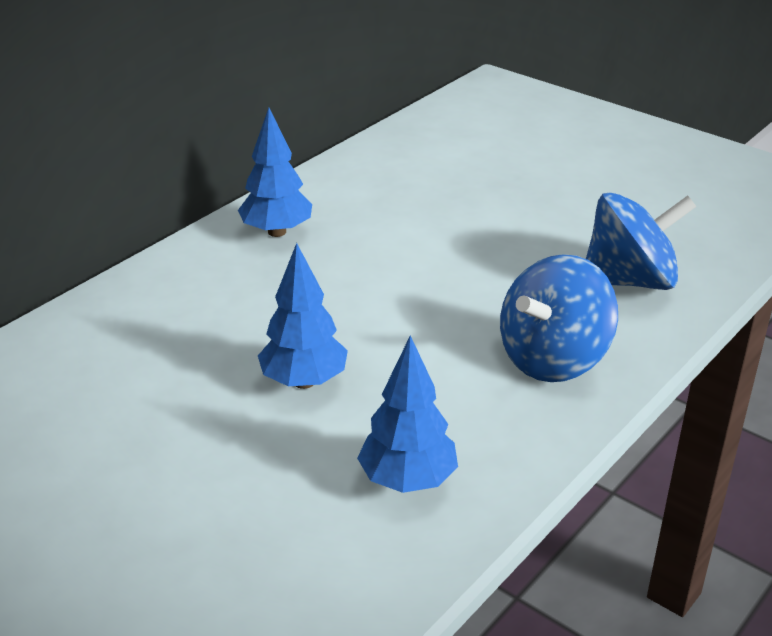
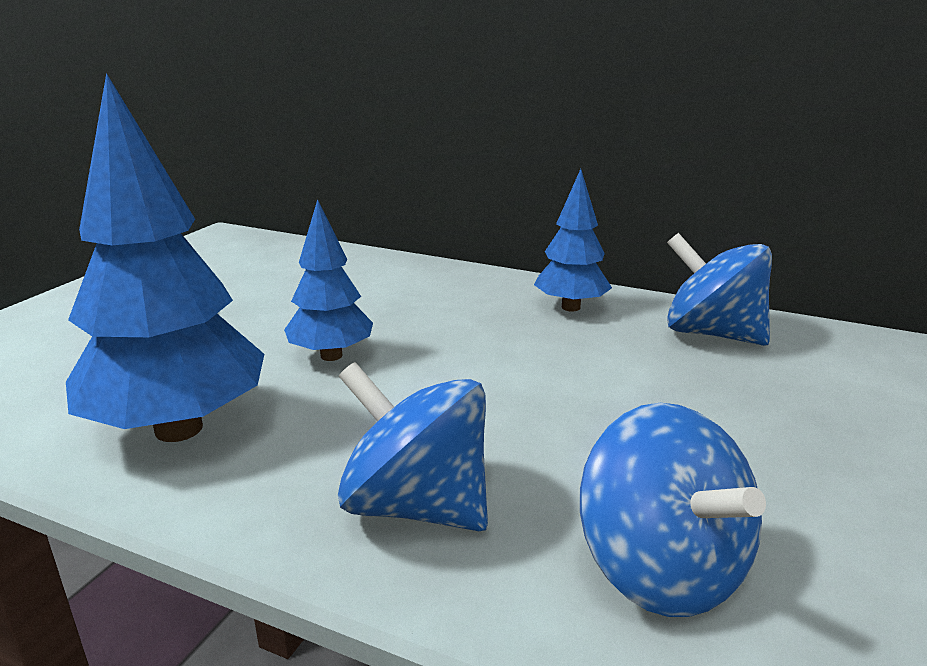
camera: 75 degrees right, 10 degrees down
blue tree [357,335,458,493] -> blue tree [66,73,264,442], size x1.77
none -> blue spinning top [667,233,772,346]

